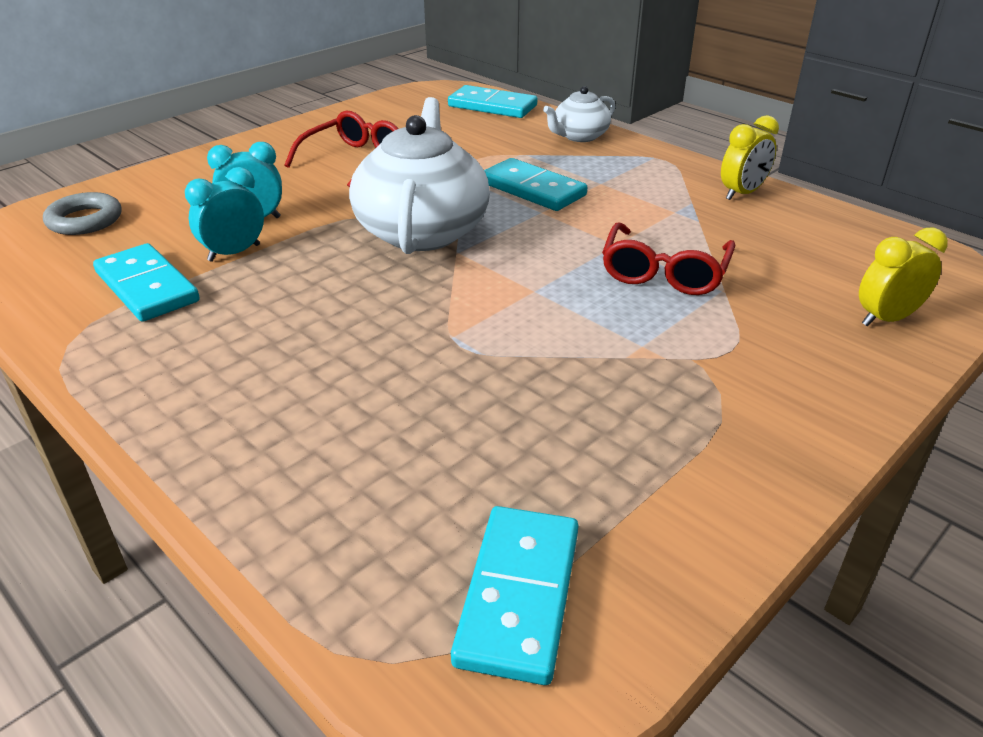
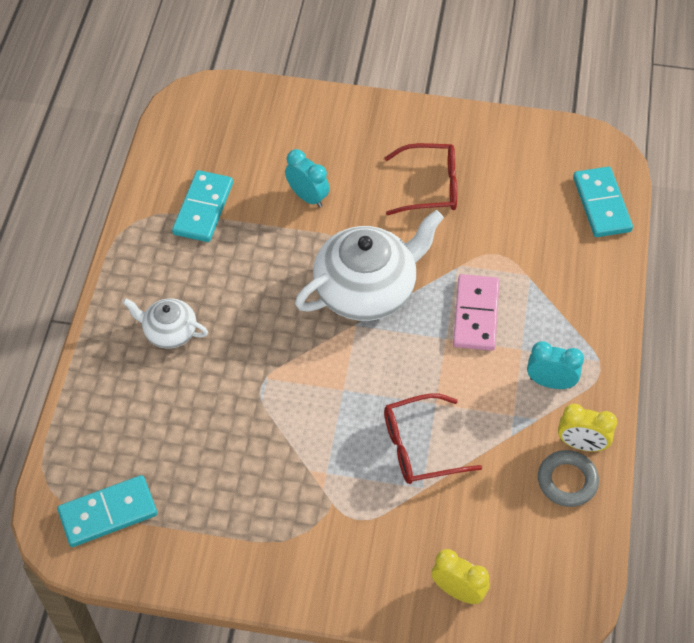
camera: 55 degrees right, 20 degrees up
grey ring [43,192,121,235] -> grey ring moved to [538,450,599,507]
turquoise clock [185,167,264,262] -> turquoise clock moved to [527,341,584,389]
turquoise domino [484,158,587,211] -> pink domino [453,274,499,351]
white teapot [543,86,615,142] -> white teapot moved to [123,298,208,349]

